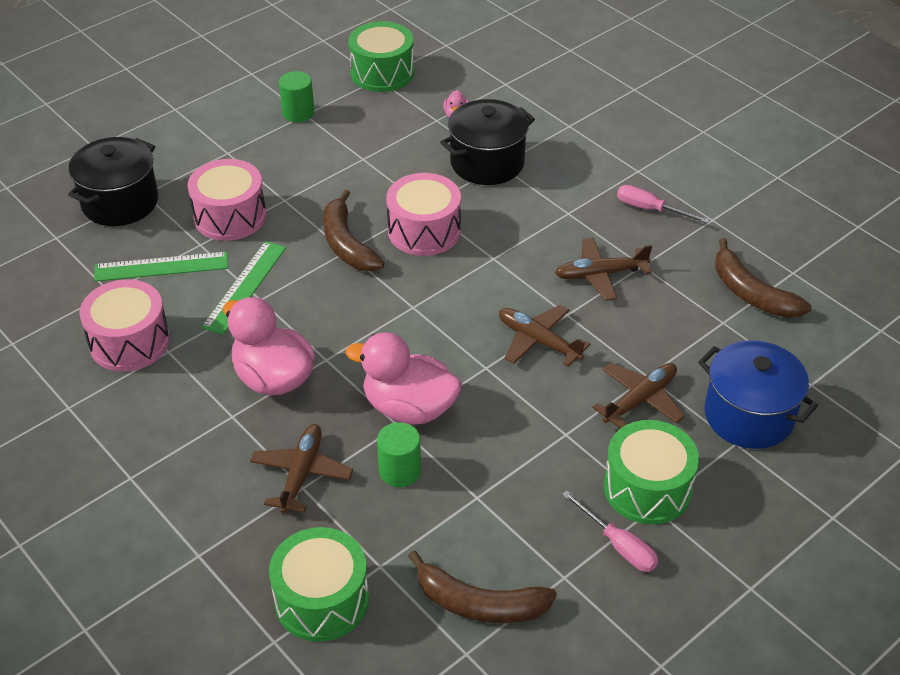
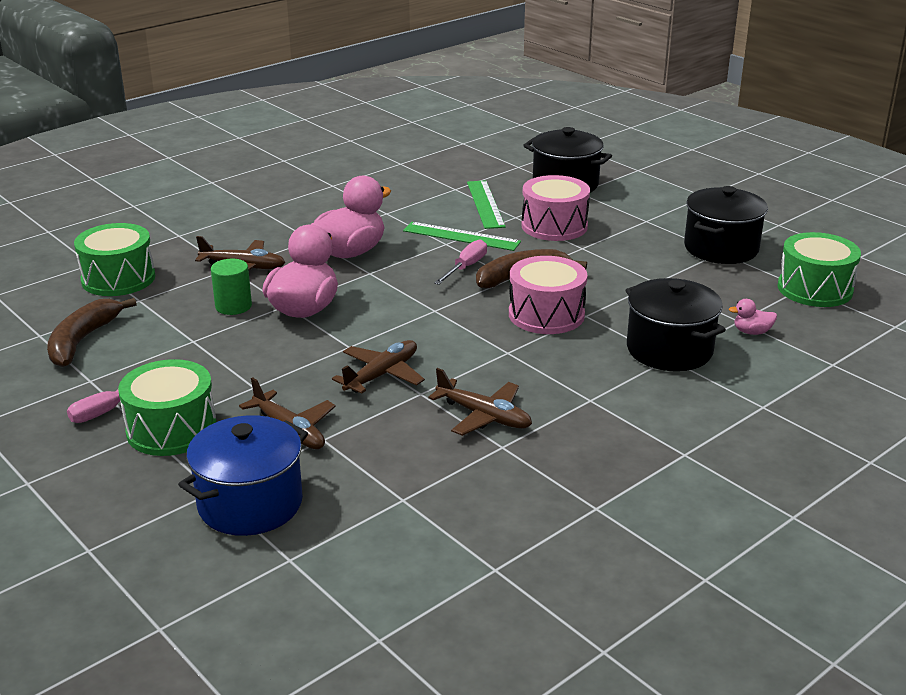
camera: 90 degrees right, 15 degrees down
pink drum [80,279,170,371] -> none
green cylinder [279,71,314,122] -> black pot [684,186,768,264]
brown plane [555,237,652,300] -> brown plane turned 135 degrees clockwise [428,368,532,436]
pink screwdriver [617,185,710,223] -> pink screwdriver moved to [434,239,487,285]
brown banana [715,238,812,318] -> none

